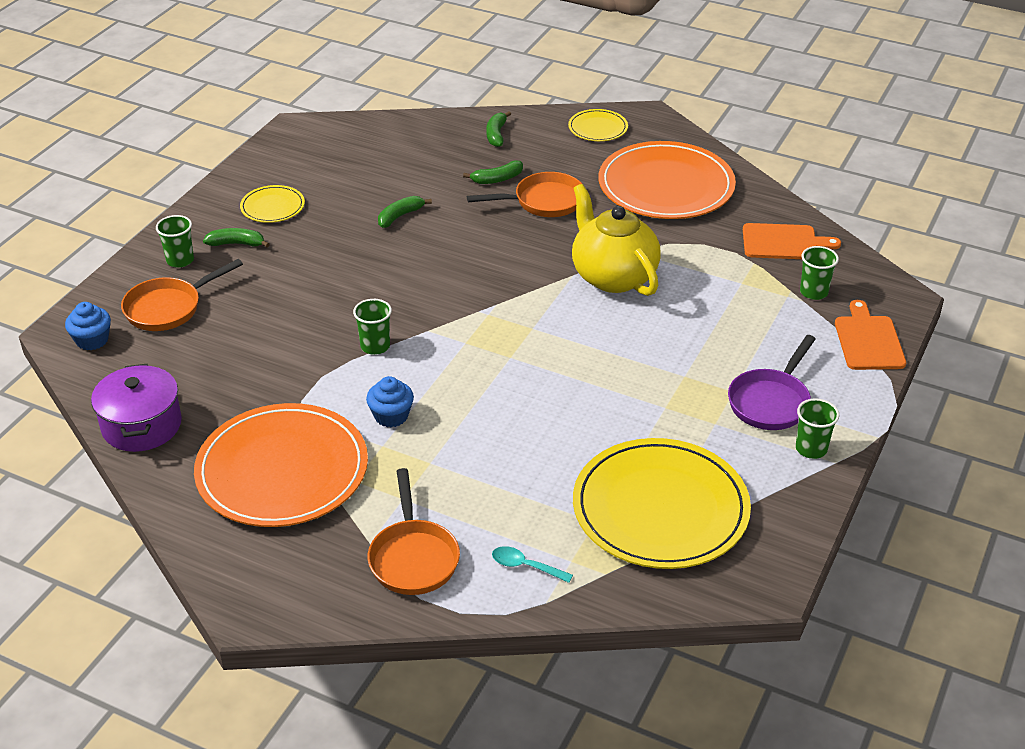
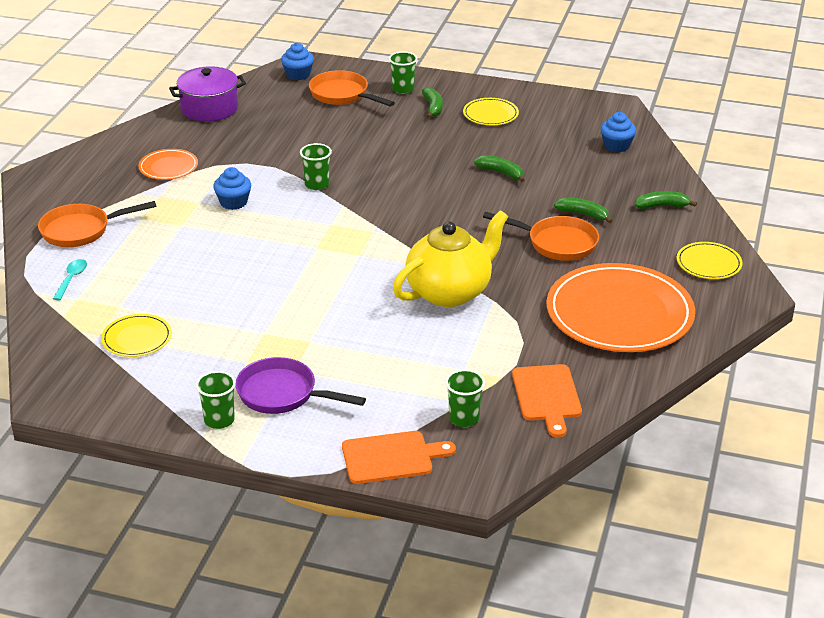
camera: 80 degrees right, 5 degrees down
orange plate [194,403,368,527] -> orange plate [138,149,198,180], size x0.46
green banana [463,160,523,184] -> green banana turned 150 degrees clockwise [554,197,612,223]
orange pan [467,172,582,217] -> orange pan turned 45 degrees counterclockwise [483,212,599,261]
yellow plate [573,438,751,569] -> yellow plate [101,314,172,357], size x0.46
none -> blue cupcake [601,112,636,152]

